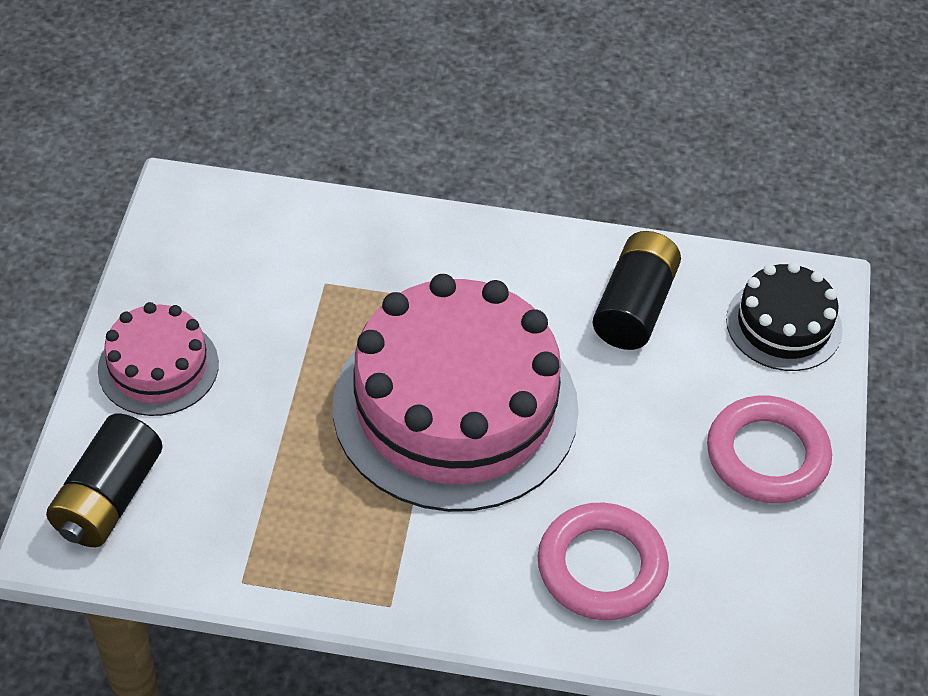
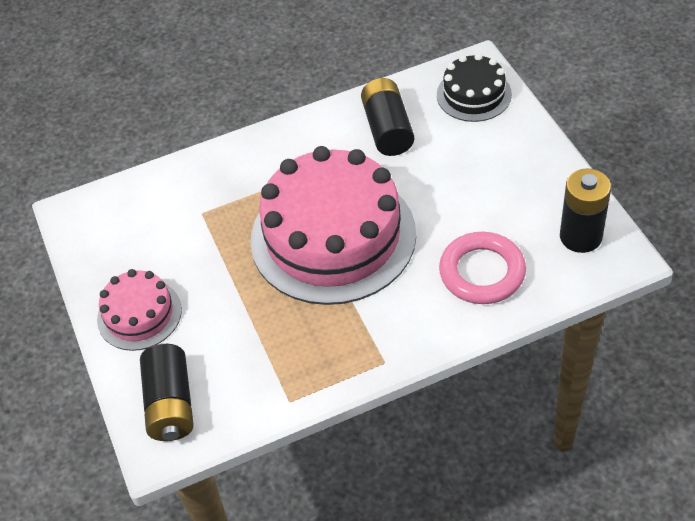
camera: 25 degrees left, 0 degrees up
pink ring [707,395,832,503] -> none
none -> black battery [560,168,611,253]

